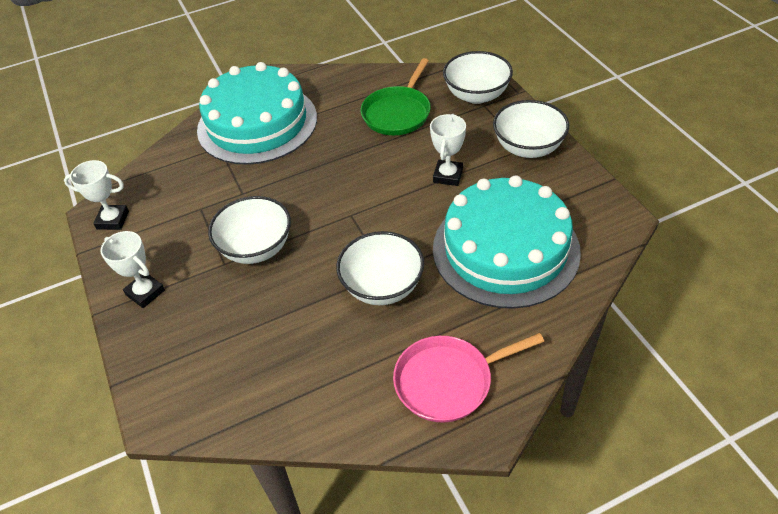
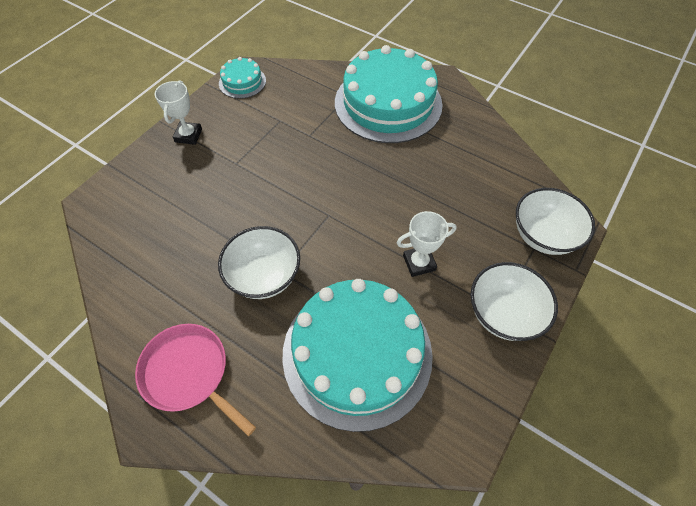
camera: 55 degrees right, 10 degrees up
white trophy [64,160,129,230] -> turquoise cake [219,57,266,99]
white bowl [208,196,291,264] -> none
green pan [361,58,431,135] -> none

